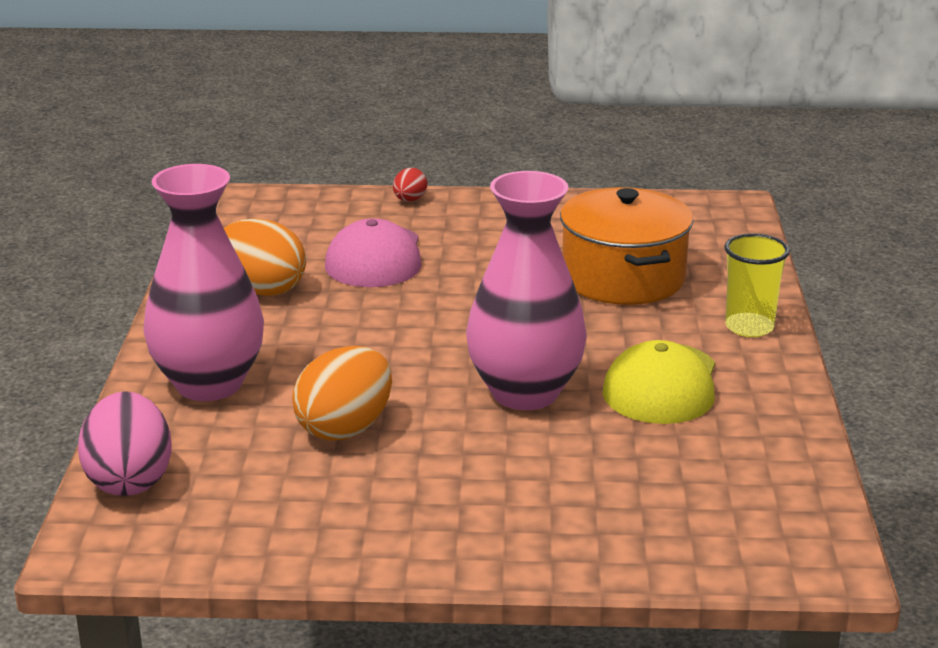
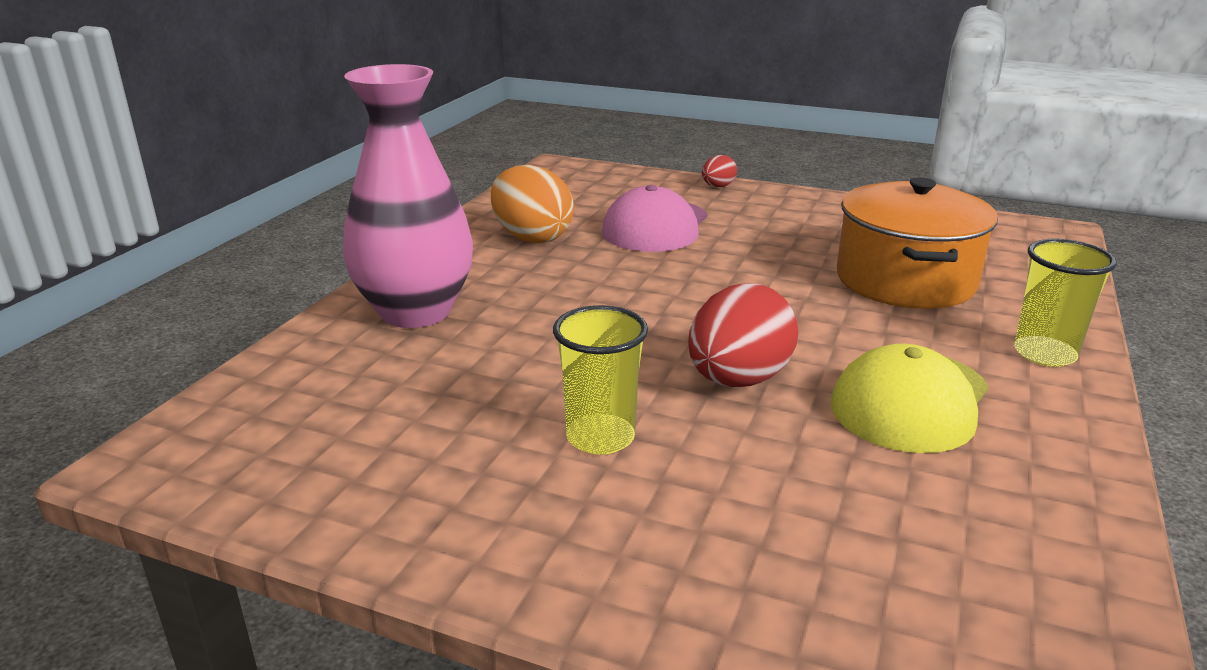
camera: 20 degrees right, 0 degrees up
pink egg [78,392,172,496] -> none
orange egg [292,346,392,441] -> none
pink vase [466,171,587,410] -> red egg [688,283,798,387]
none -> yellow cup [553,305,648,455]

